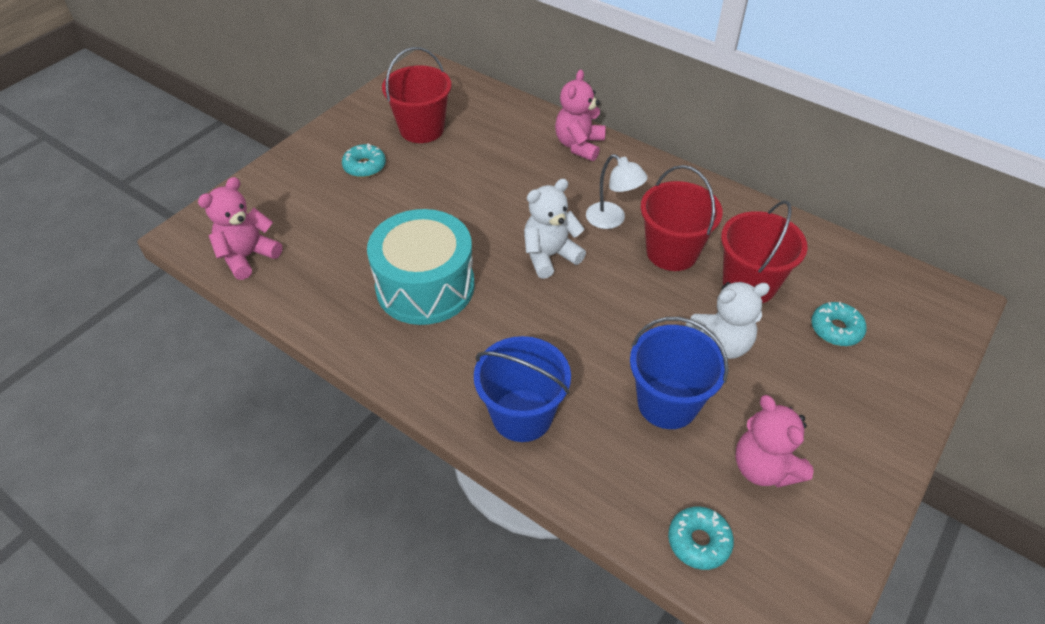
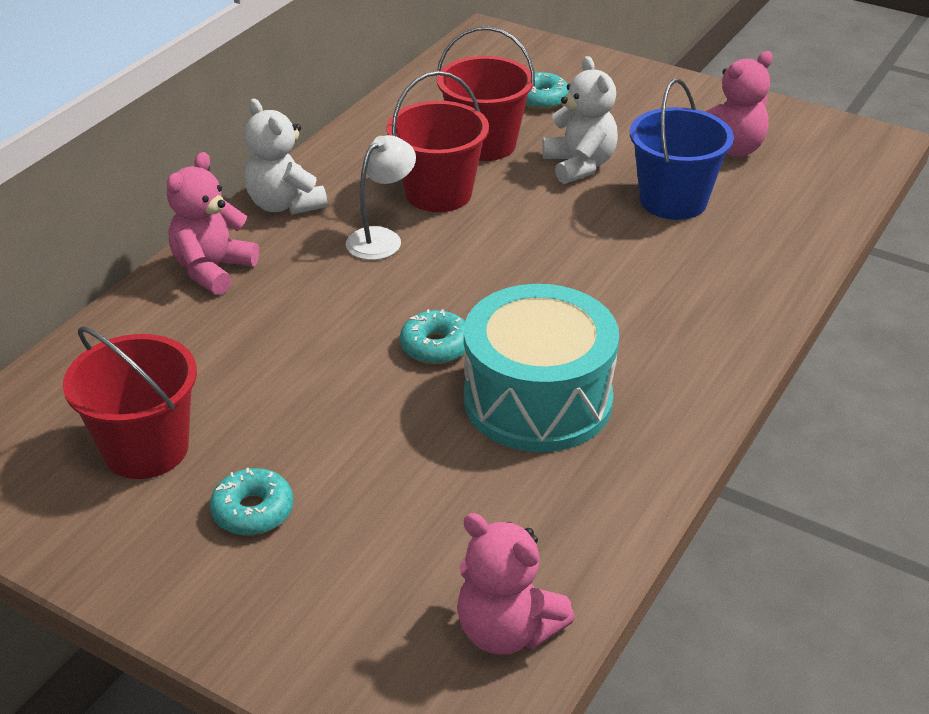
camera: 95 degrees left, 10 degrees down
blue bucket [474,336,571,442] -> none
white teddy bear [524,179,586,279] -> white teddy bear moved to [245,99,328,215]
pink teddy bear [555,70,606,161] -> pink teddy bear turned 105 degrees clockwise [167,152,259,295]
turquoise donut [668,507,734,570] -> turquoise donut moved to [400,309,466,364]

